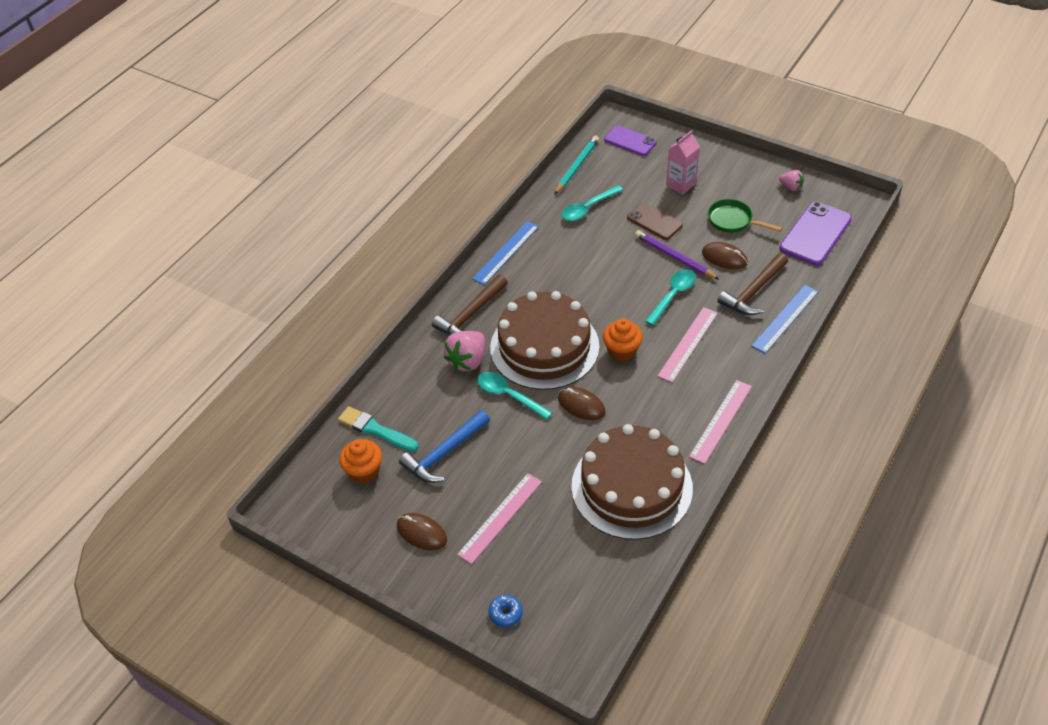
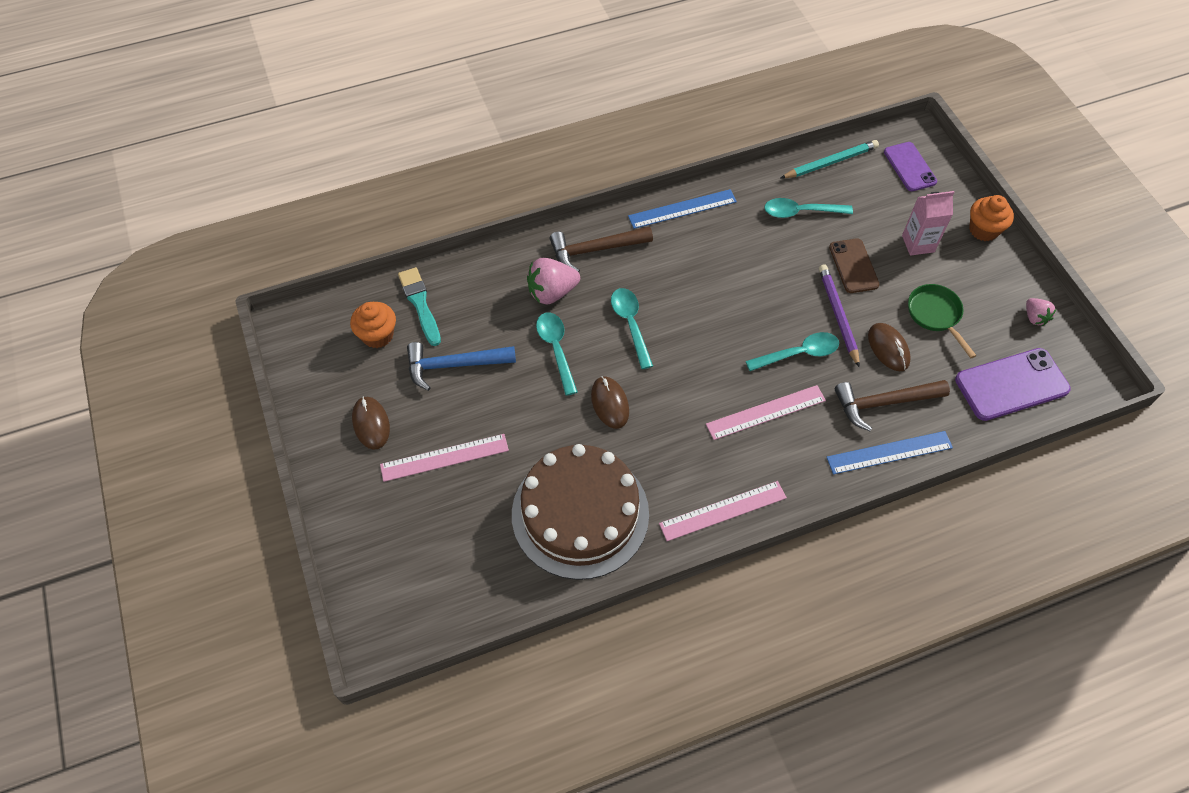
camera: 35 degrees right, 10 degrees up
blue donut [489,595,523,627] -> none
brown cake [490,291,599,390] -> turquoise spoon [611,288,653,369]
orange cupcake [603,318,643,362] -> orange cupcake moved to [969,195,1014,241]

